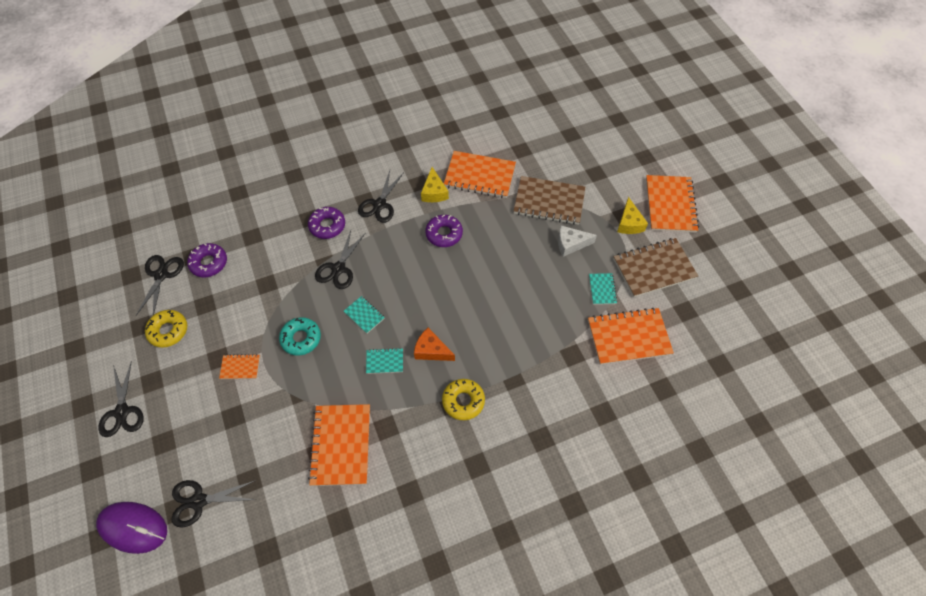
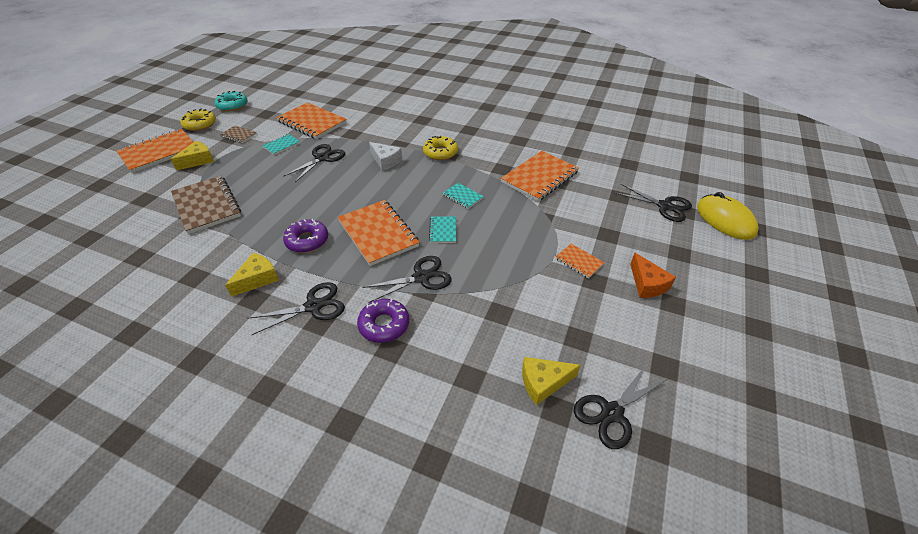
camera: 135 degrees left, 15 degrees down
purple mouse [96,502,167,554] -> yellow mouse [697,192,759,240]
black scissors [98,361,144,437] -> black scissors moved to [283,144,345,182]
yellow donut [145,310,187,348] -> yellow donut moved to [180,108,216,131]
purple donut [187,243,227,277] -> yellow cheese [522,357,581,405]
turquoise donut [279,317,321,355] -> turquoise donut moved to [215,91,248,111]
orange cheese [414,328,455,361] -> orange cheese moved to [630,253,676,298]
orange notebook [444,151,516,198] -> orange notebook moved to [338,200,419,266]
white cheese [558,226,597,257] -> white cheese moved to [369,142,402,171]
brown notebook [613,238,698,297] -> brown notebook [220,126,257,143], size x0.49

